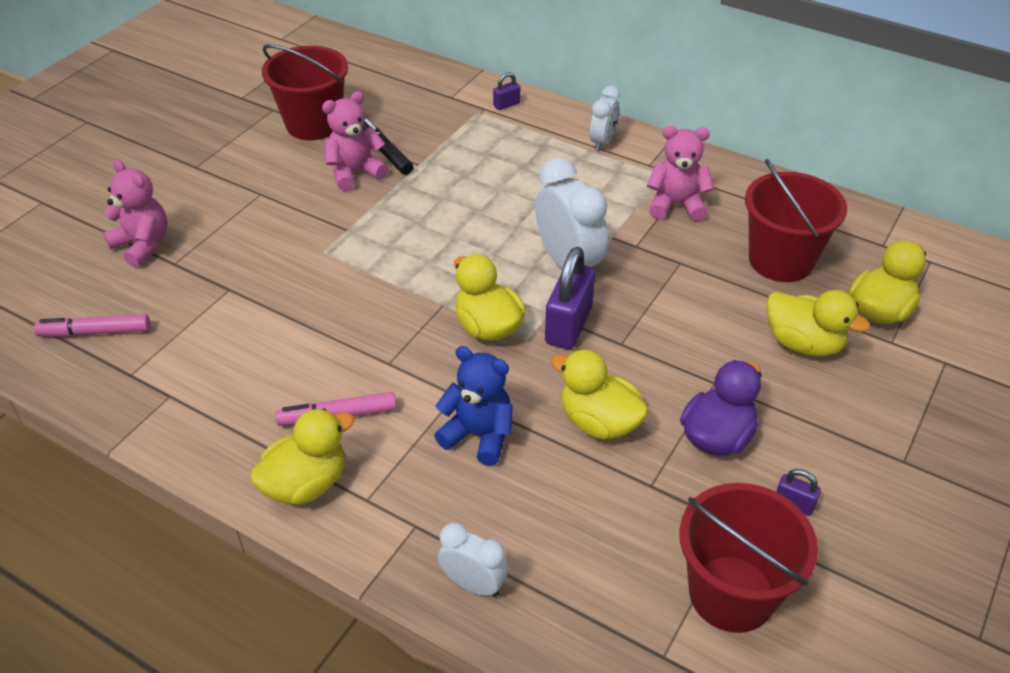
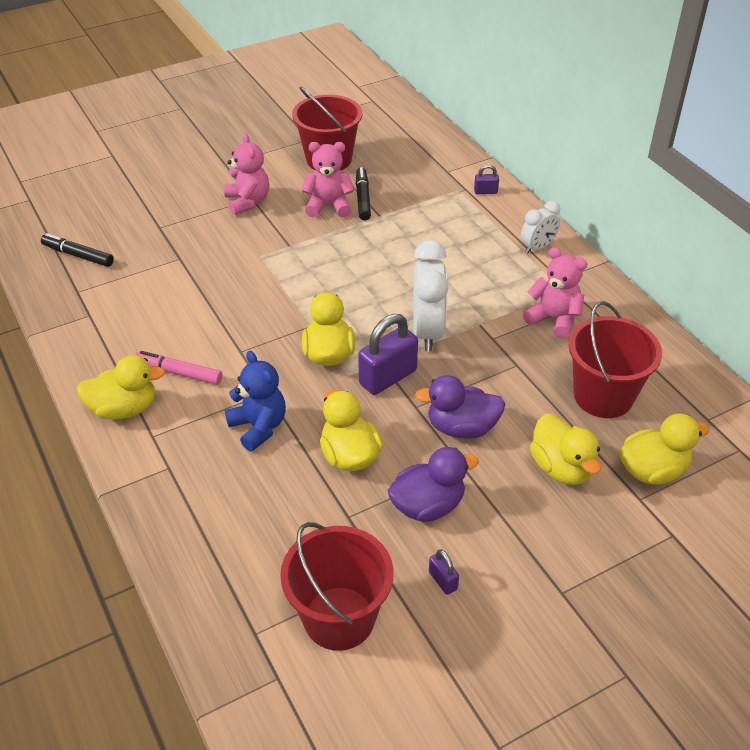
camera: 30 degrees right, 0 degrees up
pink marker [34,314,150,337] -> black marker [41,233,114,267]
pink teddy bear [103,160,168,267] -> pink teddy bear moved to [224,133,269,215]
white clock [438,522,508,597] -> none
none -> purple duck [415,375,505,438]

